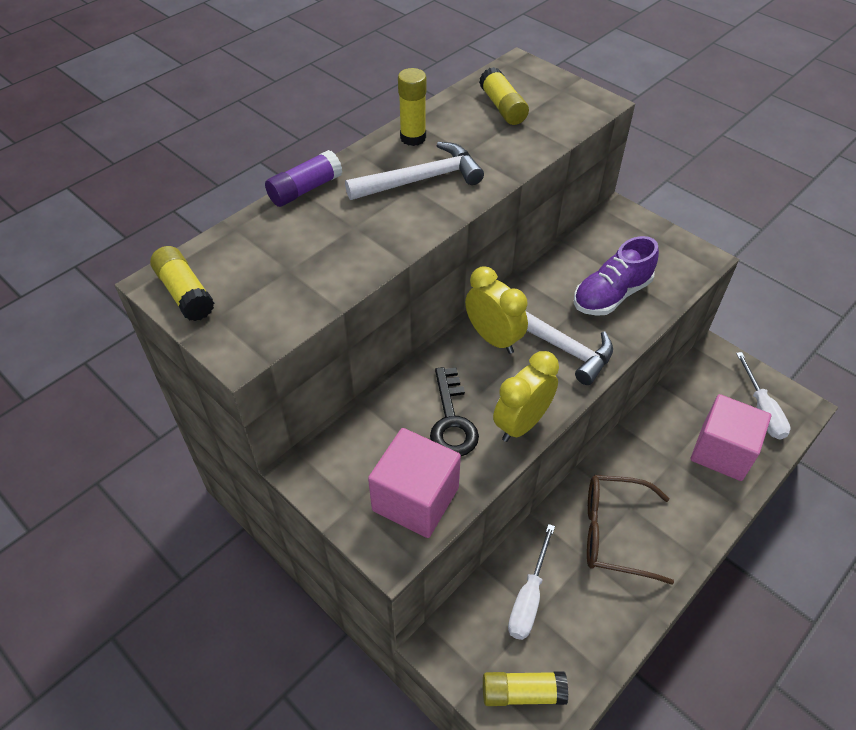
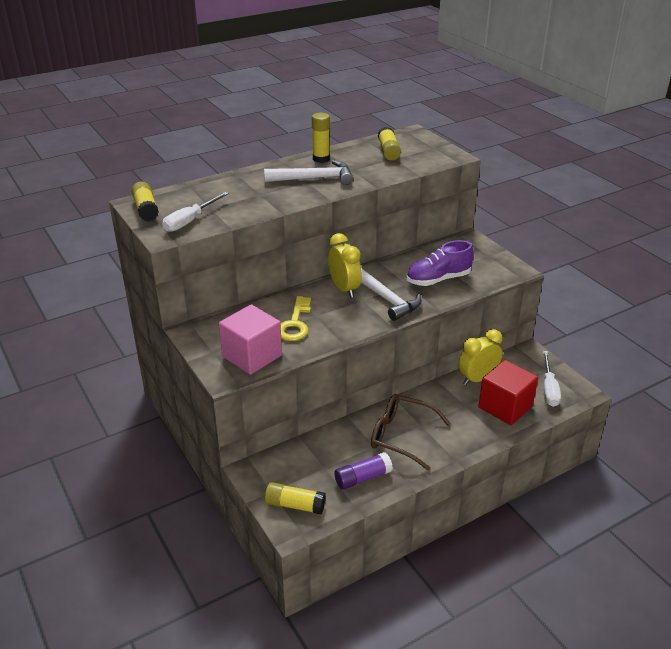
camera: 15 degrees right, 15 degrees down
purple glue stick [265,150,342,207] -> purple glue stick moved to [334,452,393,490]
black key [430,367,479,456] -> yellow key [281,296,311,341]
yellow clock [493,351,559,442] -> yellow clock moved to [458,329,503,385]
white screwdriver [508,524,555,640] -> white screwdriver moved to [162,192,229,232]
pink cube [691,394,771,481] -> red cube [478,360,538,425]

